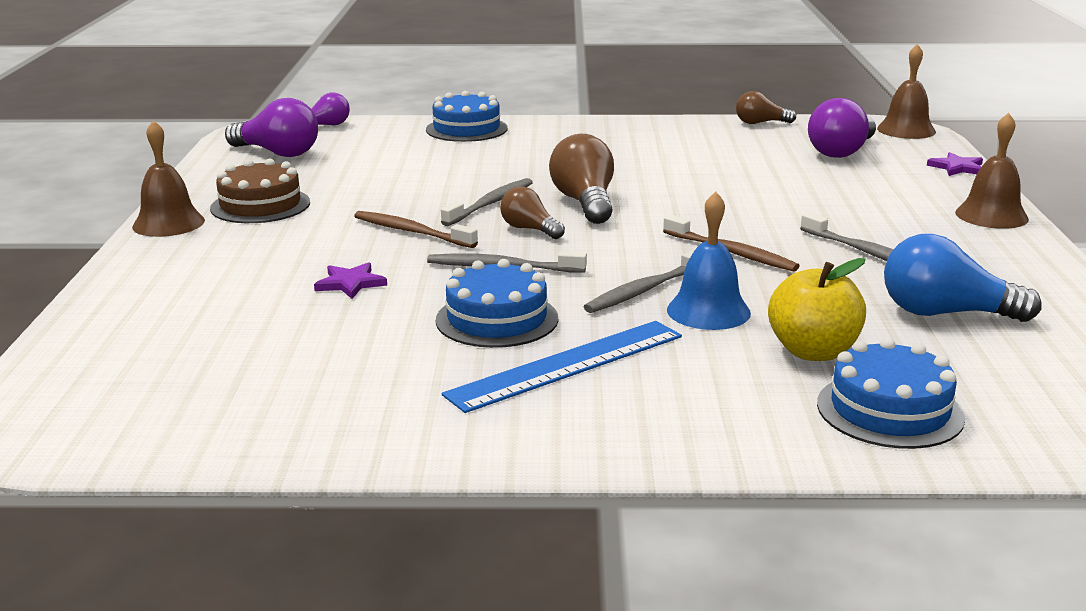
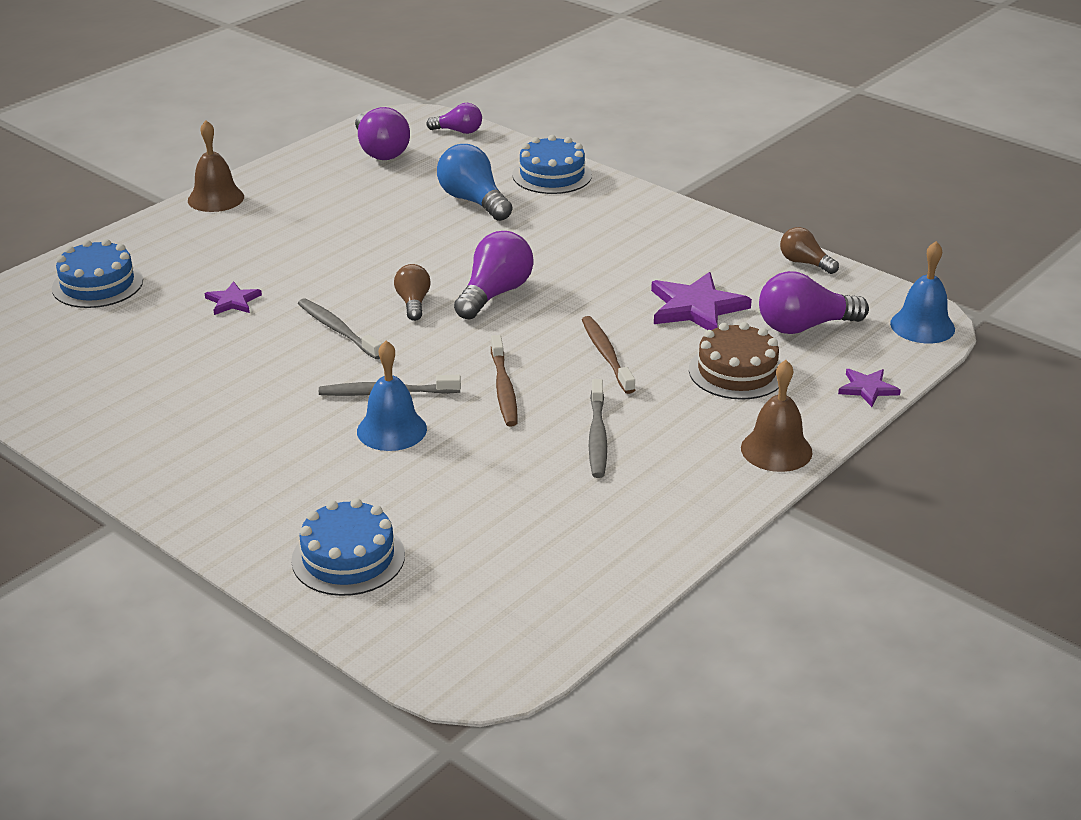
camera: 40 degrees right, 10 degrees up
brown cake [210,158,310,223] -> brown cake moved to [689,322,781,400]
brown toothbrush [354,211,478,248] -> brown toothbrush moved to [582,316,635,394]
blue cake [436,259,558,348] -> blue cake moved to [52,239,143,308]
grey toothbrush [441,178,533,226] -> none
blue ruler [442,321,682,413] -> none
brown light bulb [549,134,614,224] -> purple light bulb [454,231,534,320]
yellow apple [768,258,866,361] -> none
brown bell [877,44,936,139] -> blue bell [890,241,955,343]
blue light bulb [884,234,1042,322] -> blue light bulb moved to [437,144,512,221]
none -> purple star [651,272,752,330]

